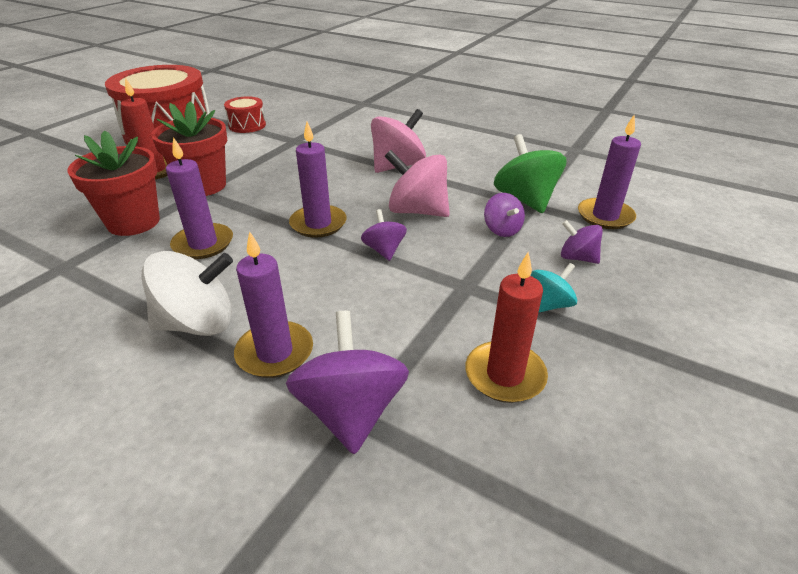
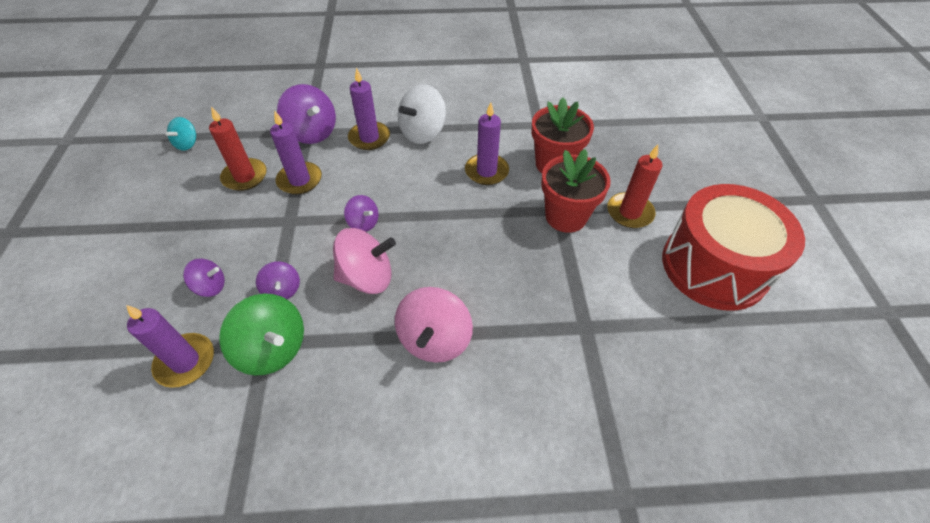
camera: 145 degrees right, 15 degrees up
red drum [224,96,266,133] -> none
purple candle [289,121,347,238] -> purple candle moved to [270,111,322,194]
purple spinning top [484,193,525,237] -> purple spinning top turned 150 degrees counterclockwise [256,261,300,299]
turquoise spinning top [531,263,577,313] -> turquoise spinning top moved to [165,117,196,151]

